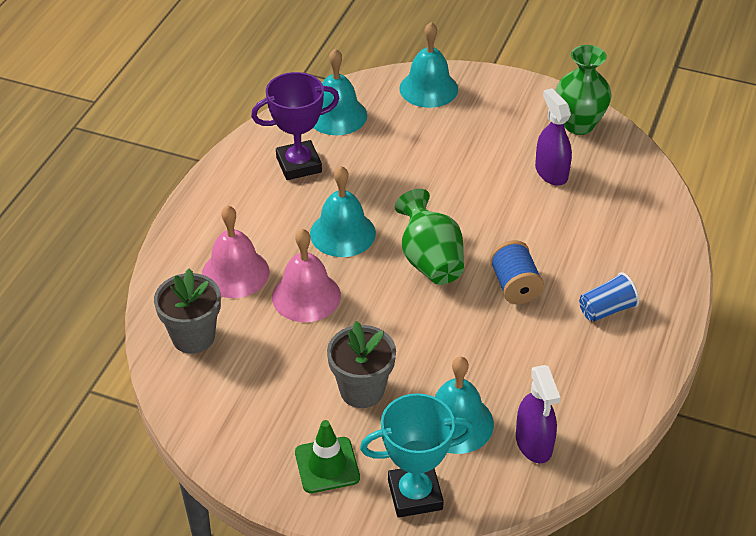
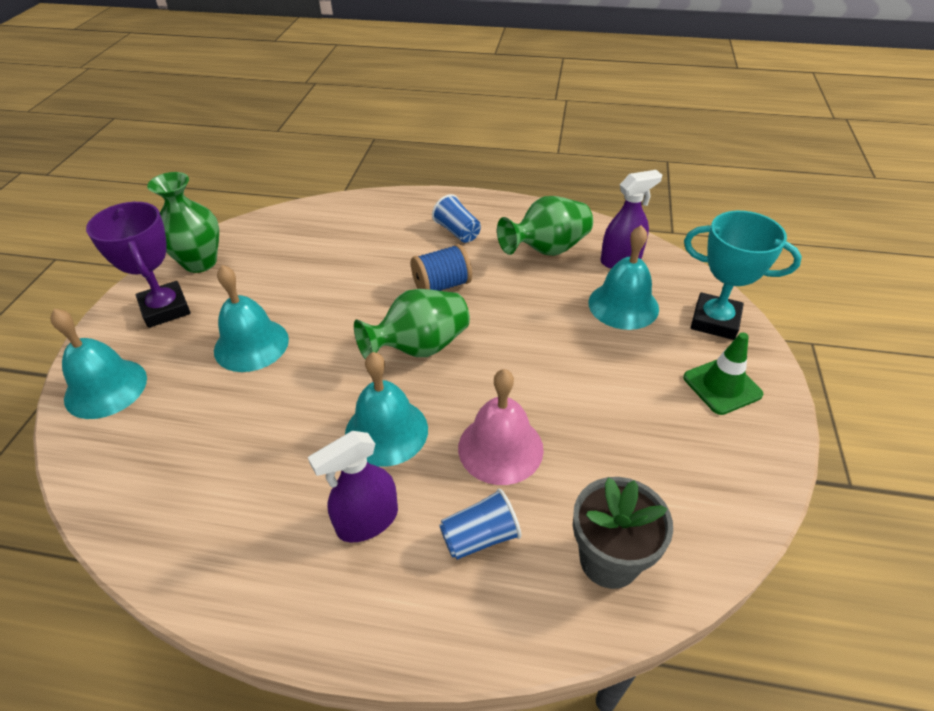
camera: 100 degrees left, 0 degrees up
pink bell [202,206,270,298] -> blue cup [439,488,521,559]
purple trophy [251,72,340,180] -> purple trophy moved to [86,202,191,328]
turquoise bell [313,49,367,135] -> turquoise bell moved to [214,265,289,372]
grey flower pot [327,321,396,408] -> none
turquoise trophy [360,393,474,518] -> turquoise trophy turned 45 degrees counterclockwise [684,211,802,340]
purple spray bottle [535,88,572,186] -> purple spray bottle moved to [308,431,398,542]
none -> green vase [497,196,593,256]

